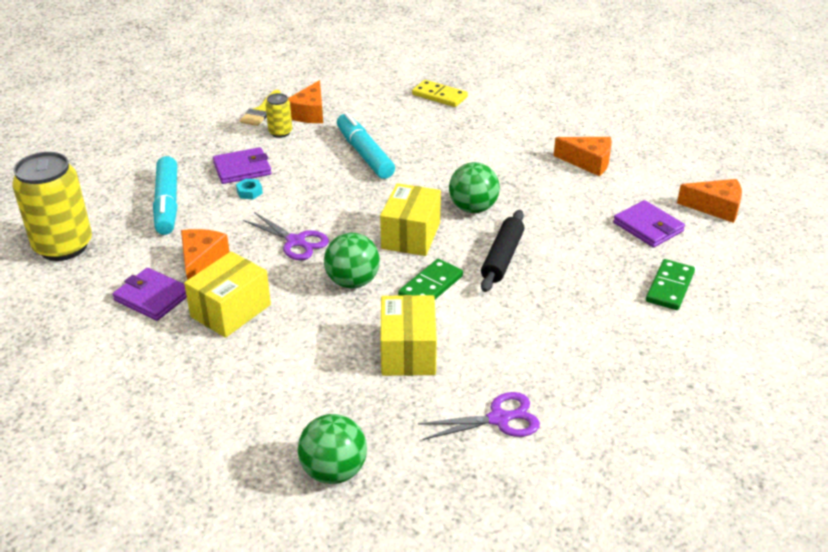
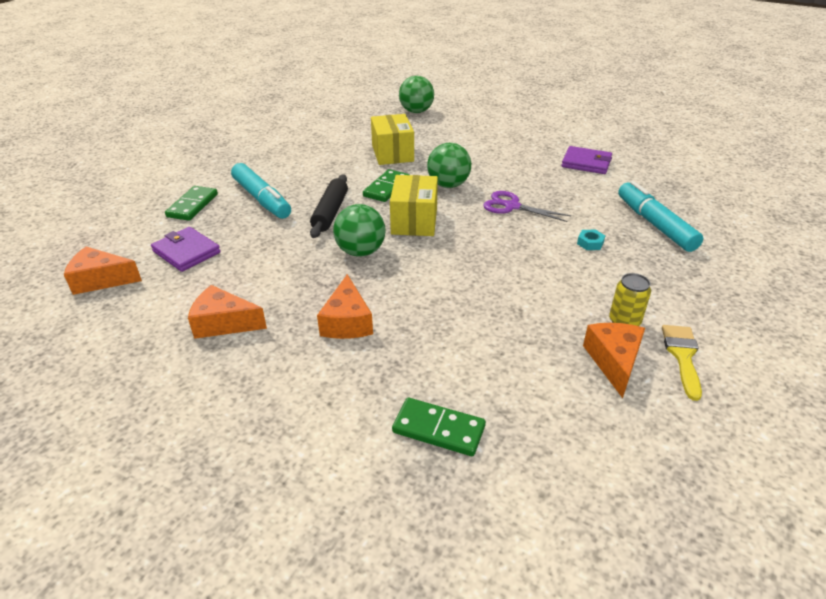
camera: 170 degrees right, 0 degrees up
yellow can [12,152,92,261] -> none
orange cheese [181,229,230,280] -> orange cheese moved to [317,274,373,339]
yellow box [184,251,271,338] -> none
purple wallet [213,147,272,184] -> none
turquoise marker [337,112,395,179] -> turquoise marker moved to [231,163,291,219]
yellow domino [412,80,468,107] -> green domino [392,398,486,456]
purple scissors [418,392,540,440] -> none

